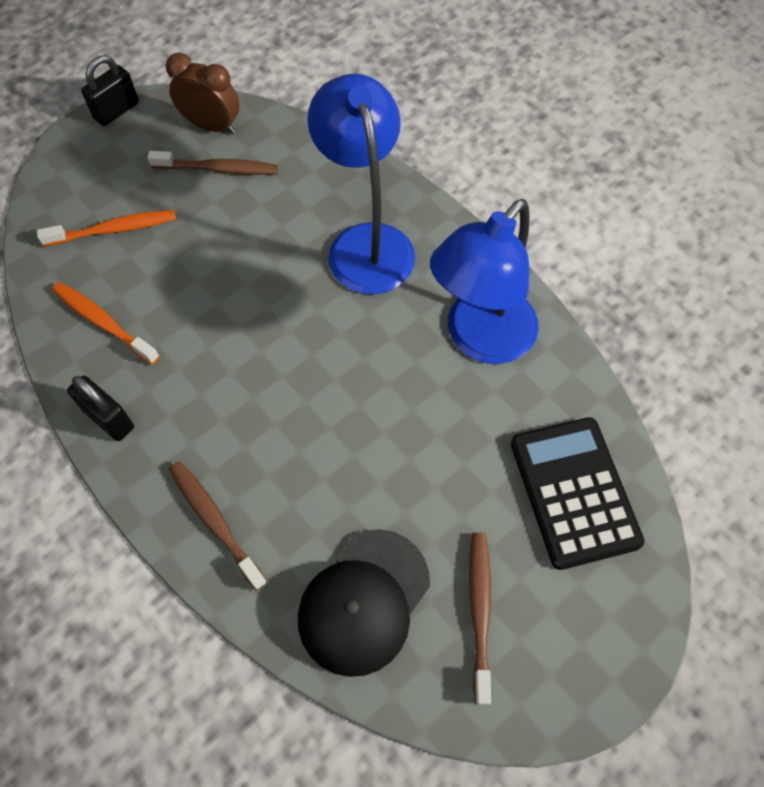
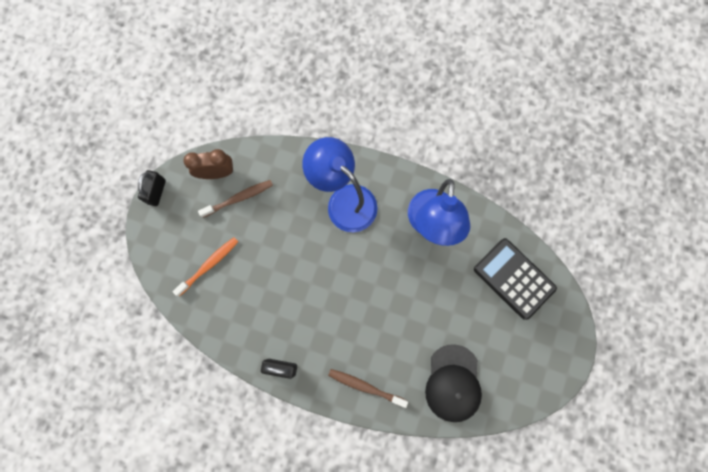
camera: 30 degrees left, 15 degrees up
orange toothbrush [52,282,160,365] -> none
brown toothbrush [469,532,491,705] -> none

